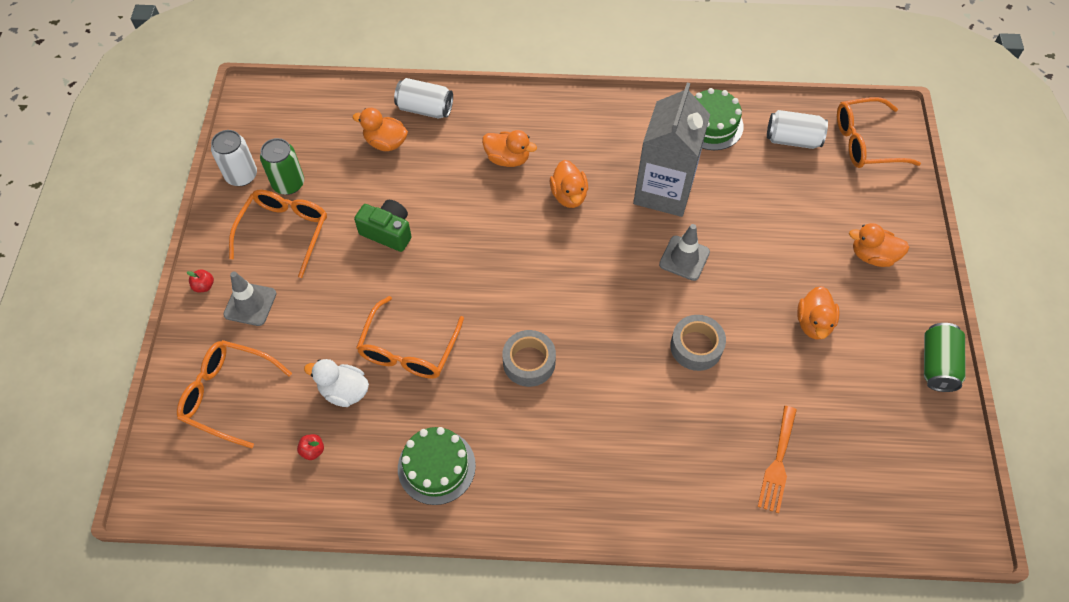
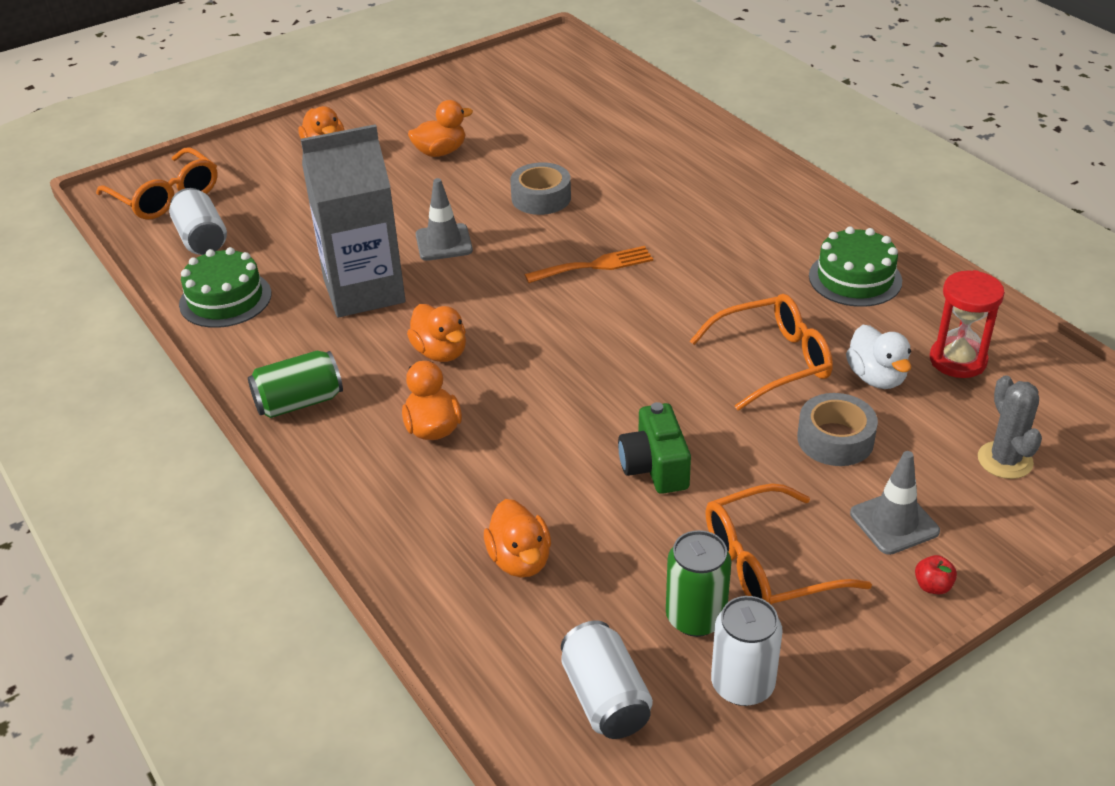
camera: 125 degrees left, 20 degrees down
orange glasses [177,340,292,448] -> grey cactus [978,375,1042,479]
red apple [297,434,324,460] -> red hourglass [930,270,1005,378]
white can [394,78,453,119] -> white can moved to [561,621,653,739]
grey tape [503,330,556,387] -> grey tape moved to [797,393,878,466]
orange duck [550,160,588,208] -> orange duck turned 105 degrees clockwise [407,304,466,362]
orange fork [757,406,797,513] -> orange fork moved to [524,246,653,283]
green can [924,323,966,392] -> green can moved to [248,351,343,418]

